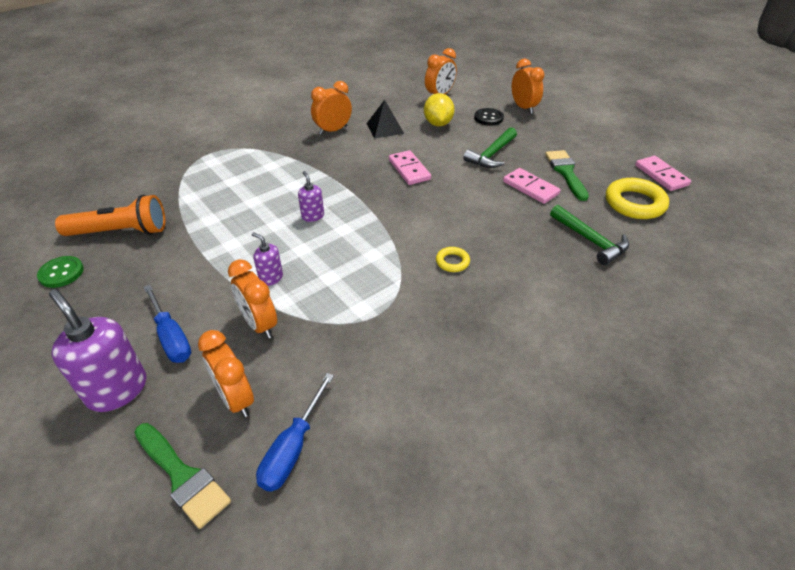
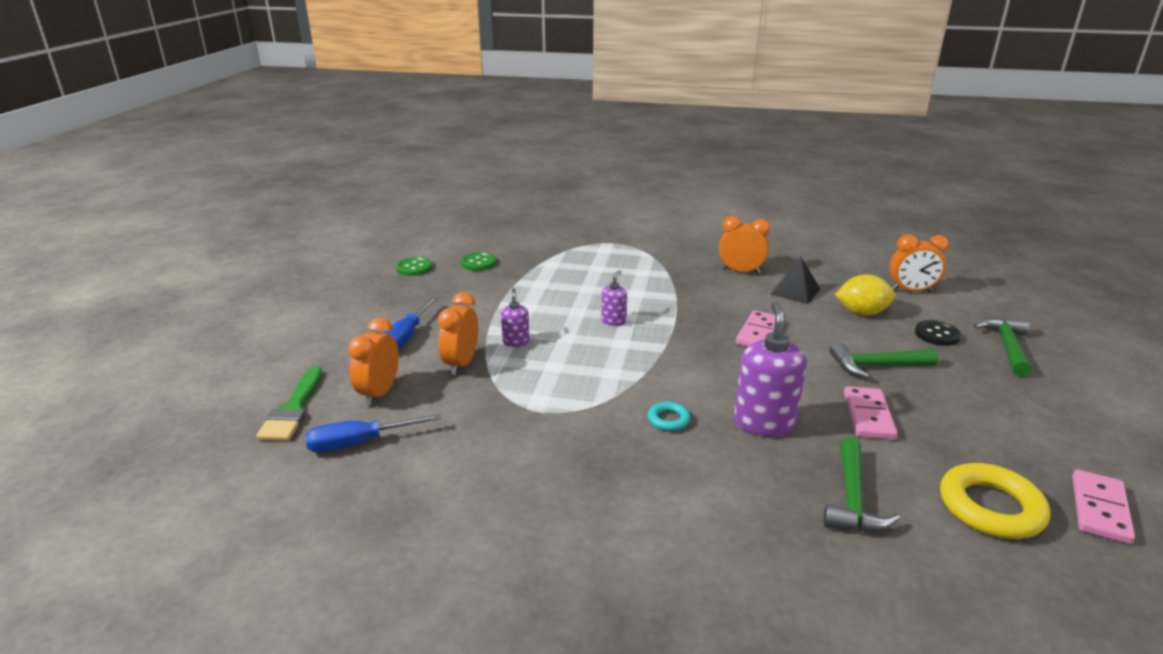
camera: 50 degrees right, 15 degrees down
purple soap dispenser [49,289,146,412] -> purple soap dispenser moved to [734,301,807,436]
orange flashlight [55,195,165,236] -> green button [461,252,496,271]
yellow lemon [424,93,455,127] -> yellow lemon turned 45 degrees clockwise [835,274,896,316]
yellow ring [436,247,470,272] -> turquoise ring [648,402,691,431]
orange clock [512,58,544,114] -> green hammer [974,317,1031,377]
green brush [545,150,589,201] -> none

